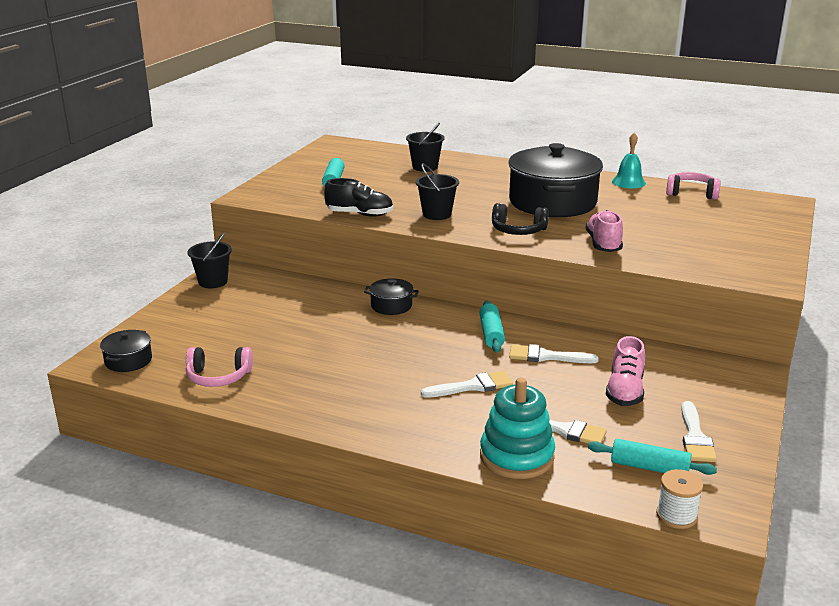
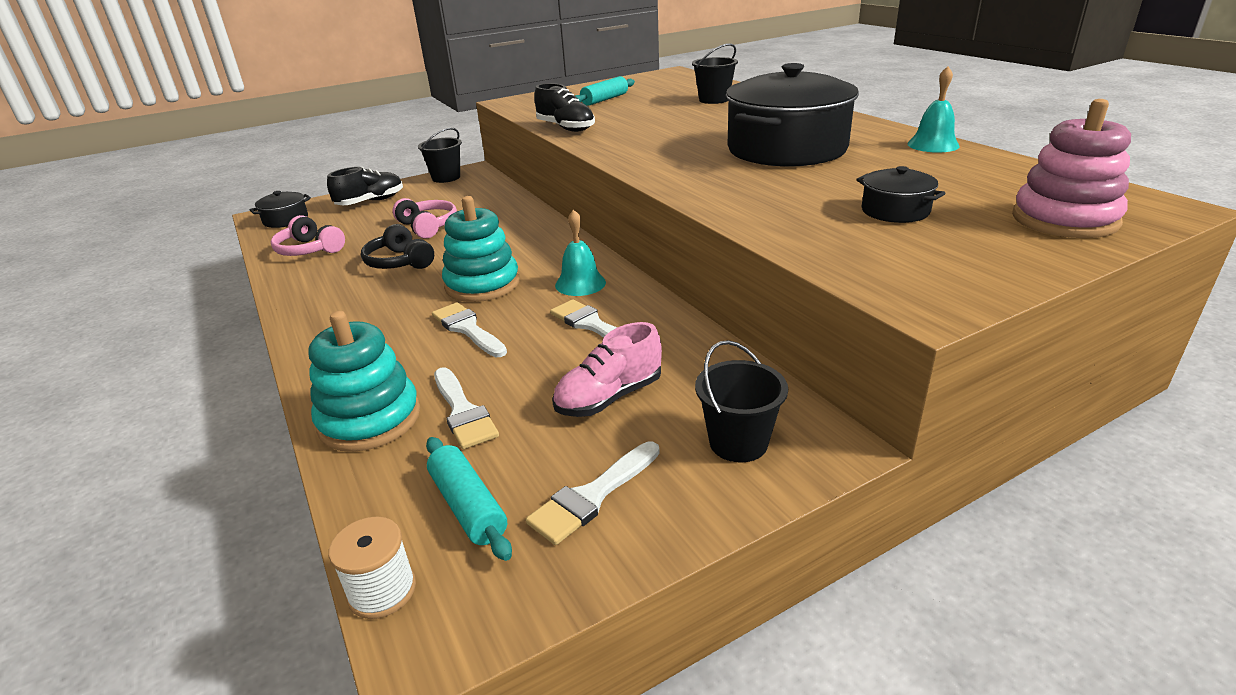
camera: 40 degrees right, 5 degrees up
black pot [364,278,419,315] -> black pot moved to [856,166,946,223]
black bucket [416,164,459,220] -> black bucket moved to [695,340,788,463]
white brush [421,371,513,398] -> white brush turned 150 degrees counterclockwise [432,302,507,357]
turquoise rolling pin [479,301,505,353] -> turquoise bell [555,209,606,296]
black headphones [492,203,549,235] -> black headphones moved to [361,224,434,269]
pink shoe [585,210,623,252] -> none
pink headphones [666,172,721,200] -> pink headphones moved to [392,198,457,239]
none -> black shoe [327,167,403,205]
none -> turquoise stacking toy [442,196,520,302]
none -> pink stacking toy [1012,99,1131,238]

